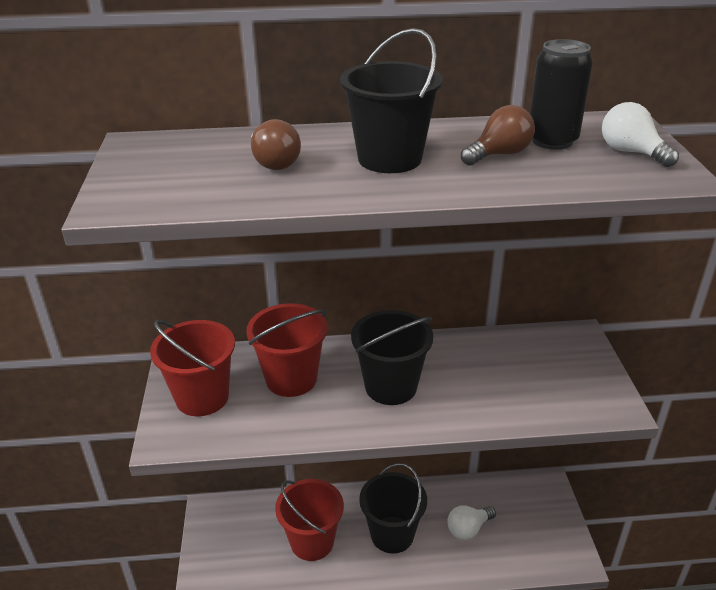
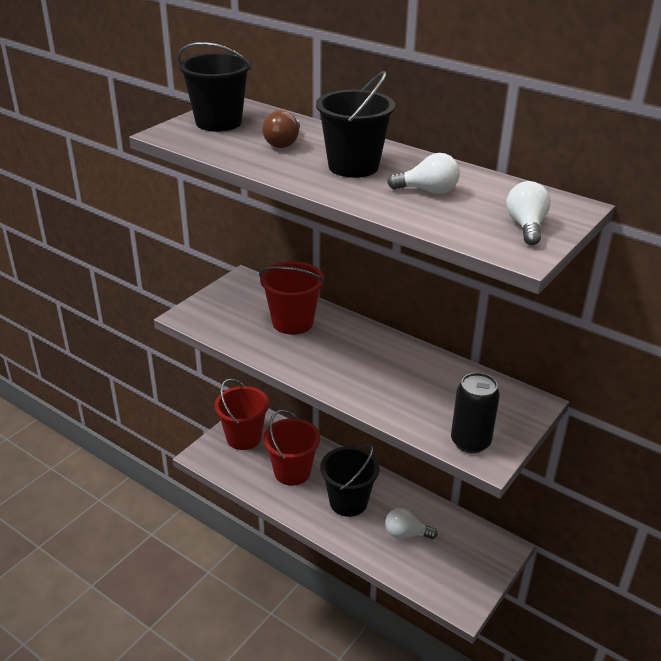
camera: 40 degrees right, 0 degrees up
red bucket [150,320,235,416] -> red bucket moved to [215,379,269,450]
black bucket [351,310,433,405] -> black bucket moved to [178,42,251,132]
brown light bulb [461,105,535,166] -> white light bulb [387,153,460,194]
black can [530,39,593,150] -> black can moved to [451,373,500,453]

